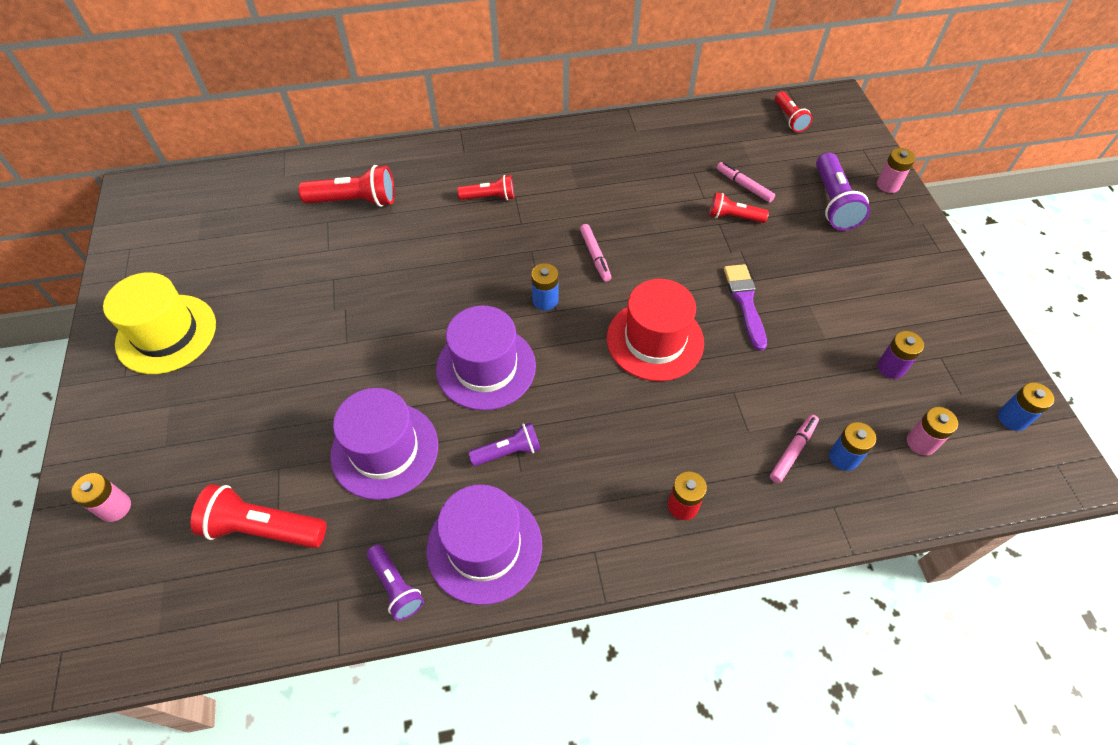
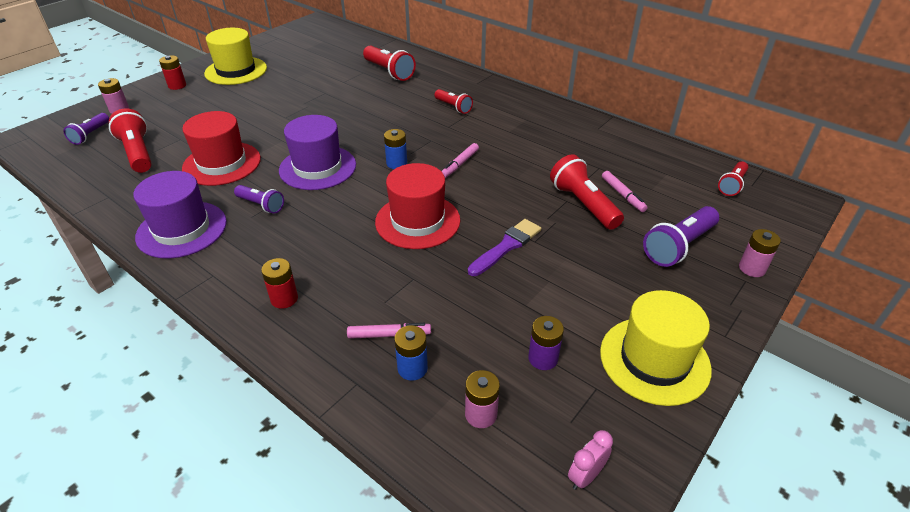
camera: 50 degrees right, 15 degrees down
purple hat [330,388,438,500] -> red hat [182,111,261,186]
purple flashlight [367,545,424,621] -> purple flashlight moved to [63,113,109,145]
red flashlight [709,193,769,223] -> red flashlight [550,155,624,230], size x1.62
pink marker [717,162,775,203] -> pink marker turned 150 degrees clockwise [602,171,648,212]
blue battery [998,382,1054,431] -> pink clock [568,430,613,490]
none -> red battery [159,55,186,90]
none -> yellow hat [600,290,712,406]

